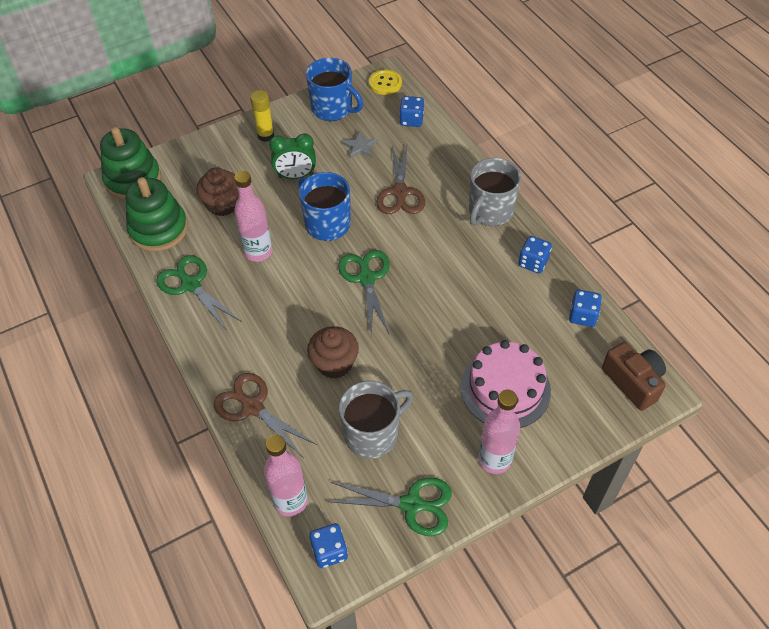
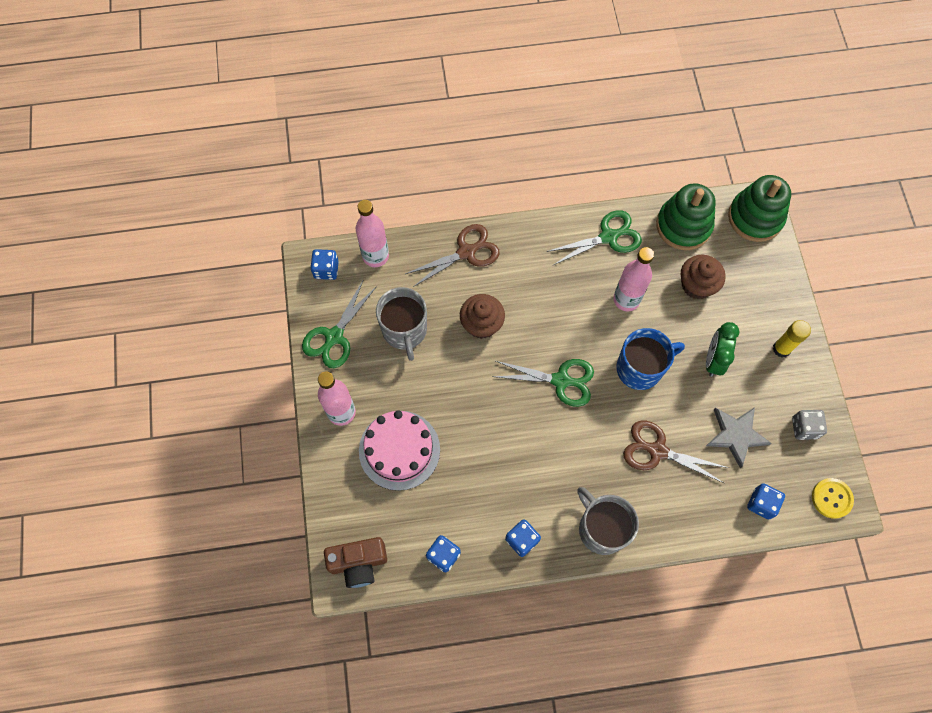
camera: 110 degrees right, 15 degrees up
blue mug [306,58,363,121] -> grey dice [792,410,827,440]
grey star [342,132,377,159] -> grey star [706,407,772,468], size x1.64

